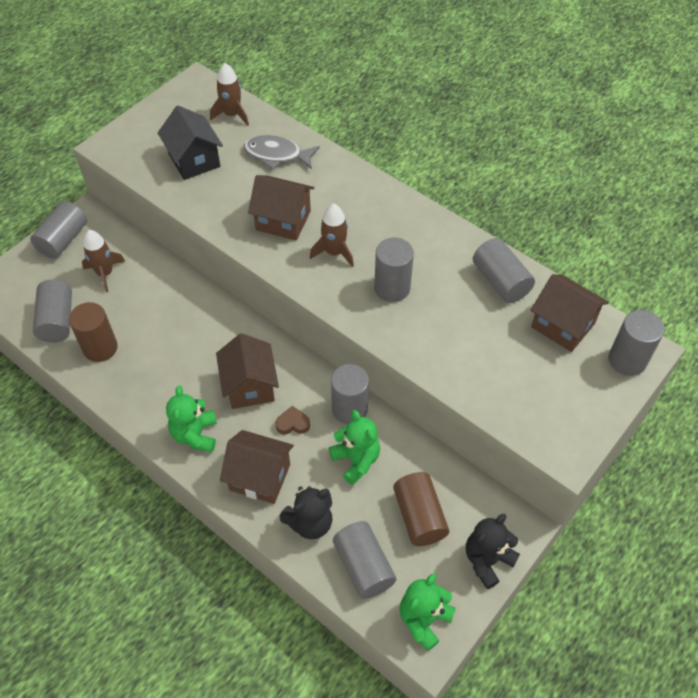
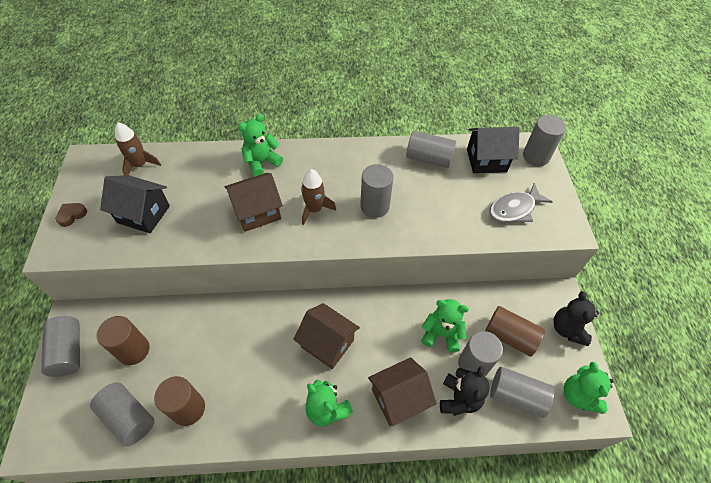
camera: 45 degrees left, 0 degrees up
brown rocket [82,230,125,292] -> brown cylinder [97,316,150,365]
grey fish [244,135,320,170] -> grey fish moved to [489,183,553,223]
brown heart [275,406,310,435] -> brown heart moved to [55,203,87,227]
grey cylinder [331,364,369,424] -> grey cylinder moved to [458,331,503,376]
brown house [531,274,609,352] -> black house [467,127,520,173]
none -> green teddy bear [238,114,283,176]

